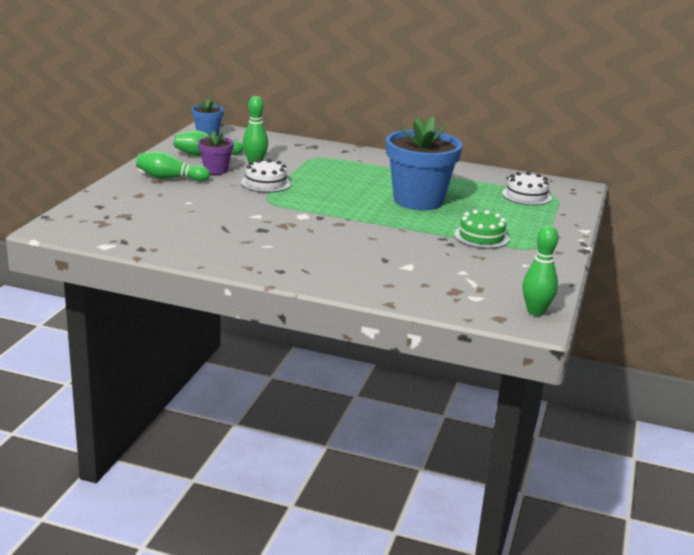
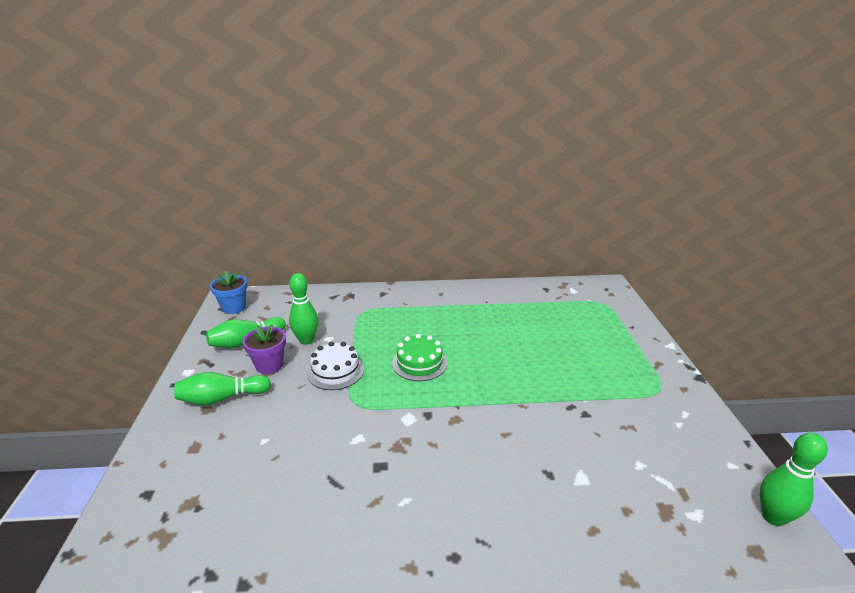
camera: 20 degrees left, 5 degrees up
blue flower pot [386,116,462,210] -> none
green cake [454,210,509,249] -> green cake moved to [392,334,447,381]
white cake [502,172,552,205] -> none

